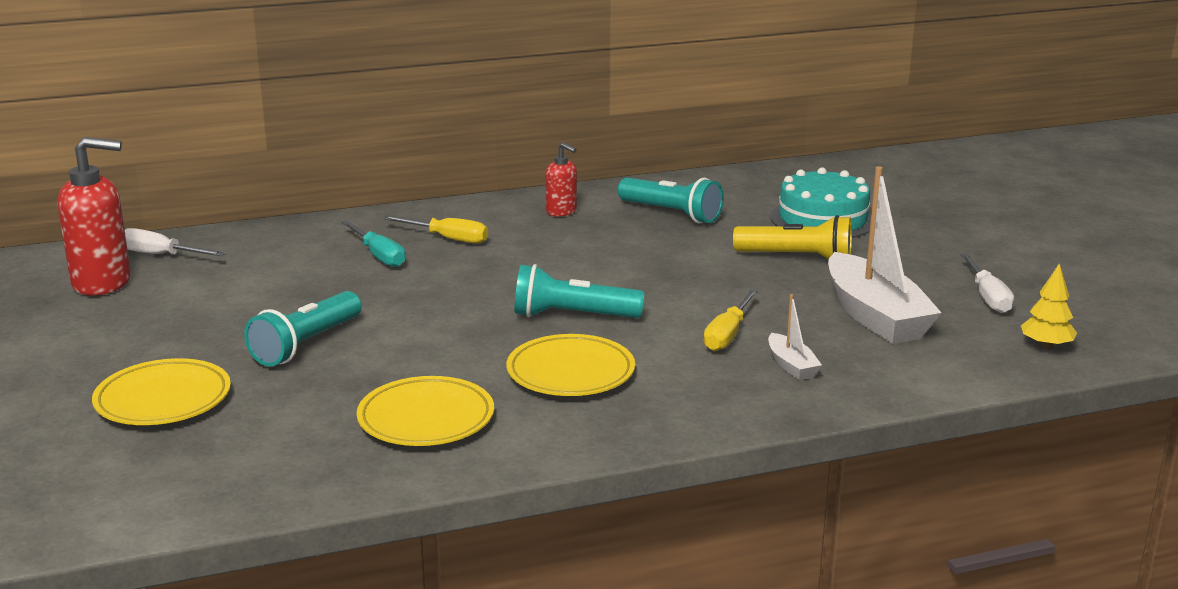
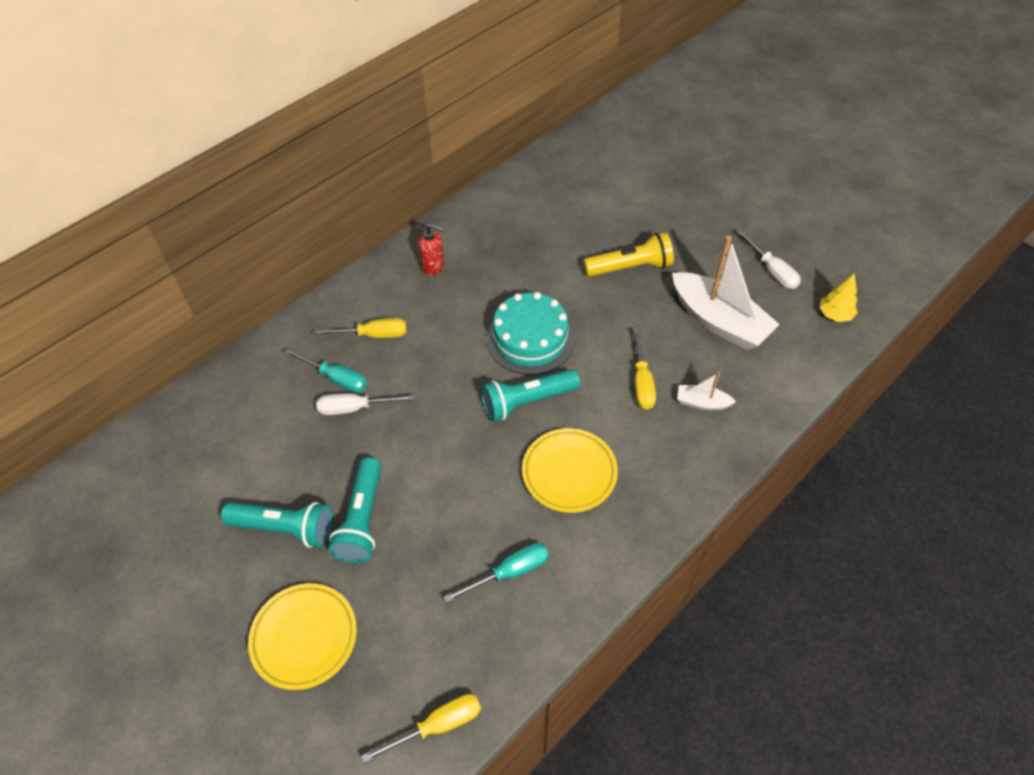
camera: 25 degrees left, 30 degrees up
red soap dispenser [57,137,131,295] -> none
white screwdriver [125,228,225,256] -> white screwdriver moved to [316,393,416,415]
yellow plate [356,376,494,446] -> turquoise screwdriver [444,543,548,603]
turquoise flashlight [618,177,724,223] -> turquoise flashlight moved to [221,502,333,548]
white boat [768,294,822,380] -> white boat turned 150 degrees clockwise [677,372,736,411]
turquoise cake [770,167,871,238] -> turquoise cake moved to [487,292,574,375]
none -> yellow screwdriver [361,694,481,763]

